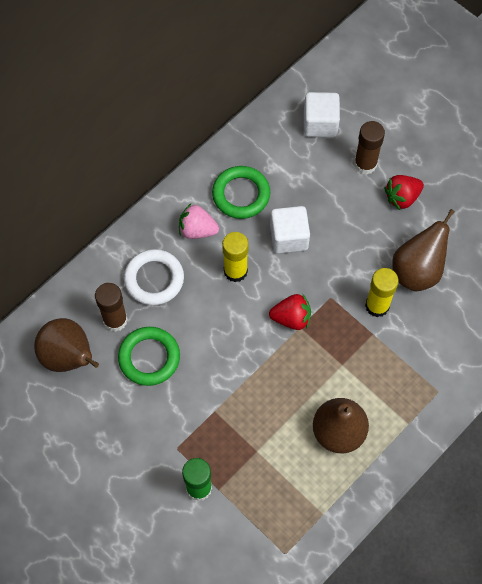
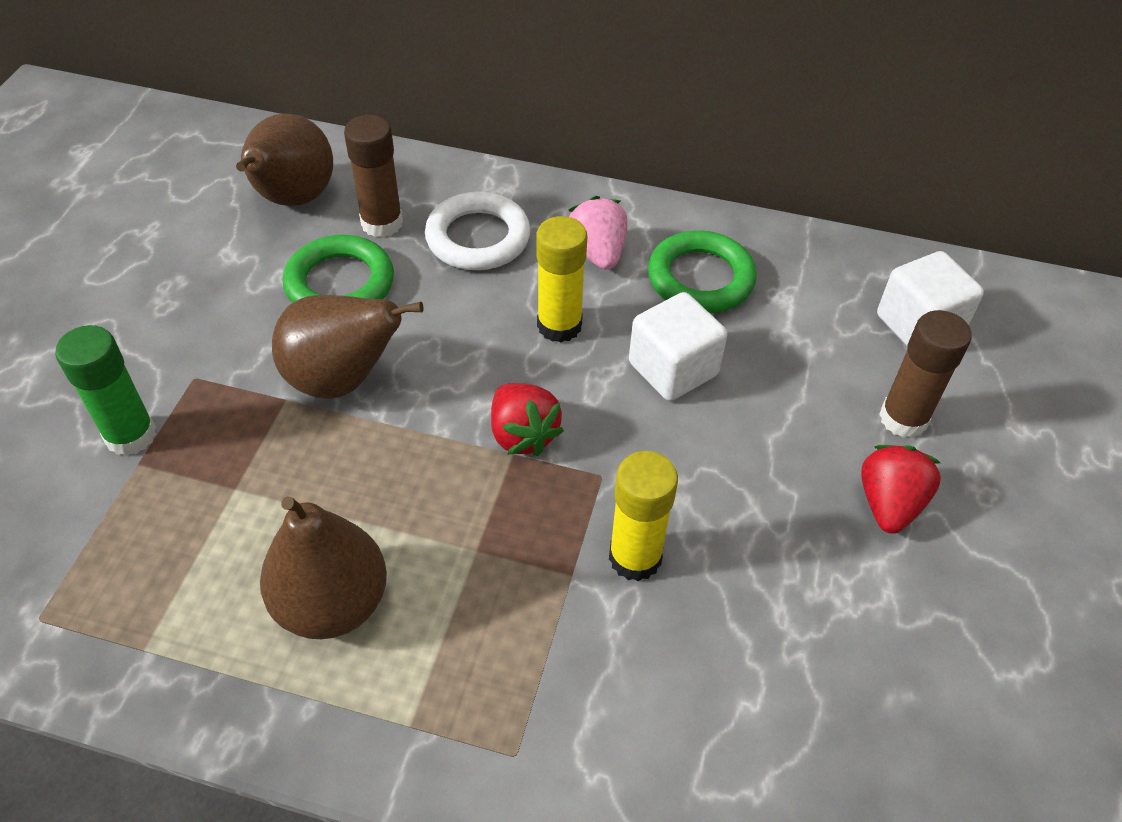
camera: 60 degrees right, 15 degrees down
red strawberry [384,175,424,210] -> red strawberry turned 75 degrees clockwise [861,445,941,534]
brown pear [392,209,455,291] -> brown pear moved to [272,295,424,399]

